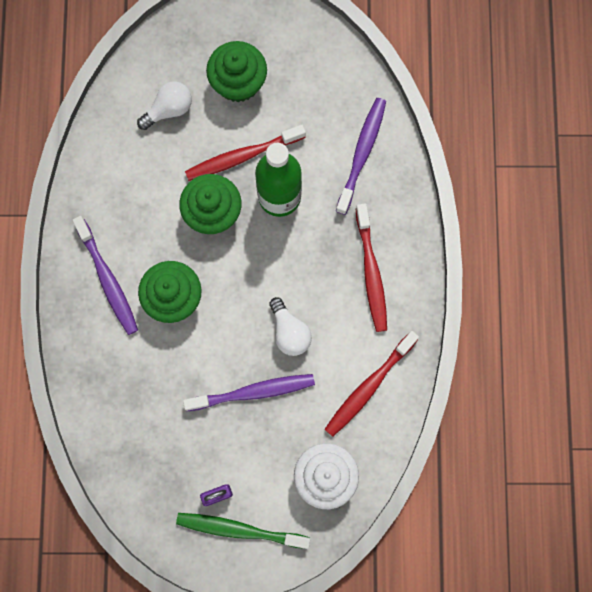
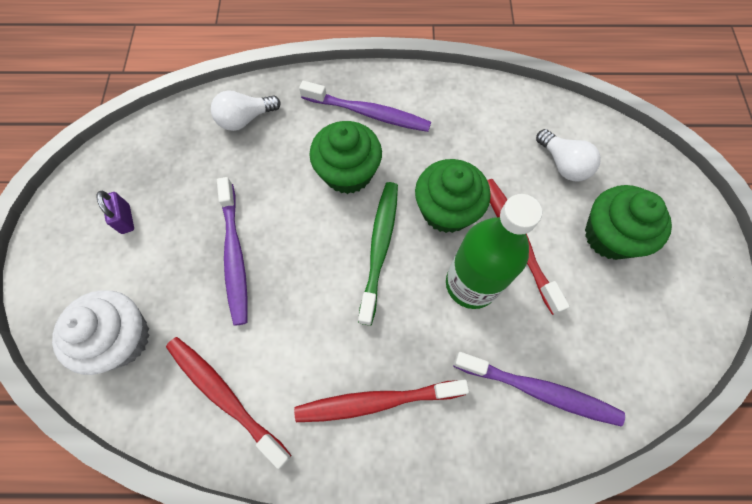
camera: 90 degrees right, 10 degrees down
purple toothbrush [72,216,138,335] -> purple toothbrush turned 135 degrees counterclockwise [299,81,431,132]
green toothbrush [176,513,310,549] -> green toothbrush moved to [358,182,398,326]
white light bulb [269,297,312,356] -> white light bulb moved to [211,90,281,131]

